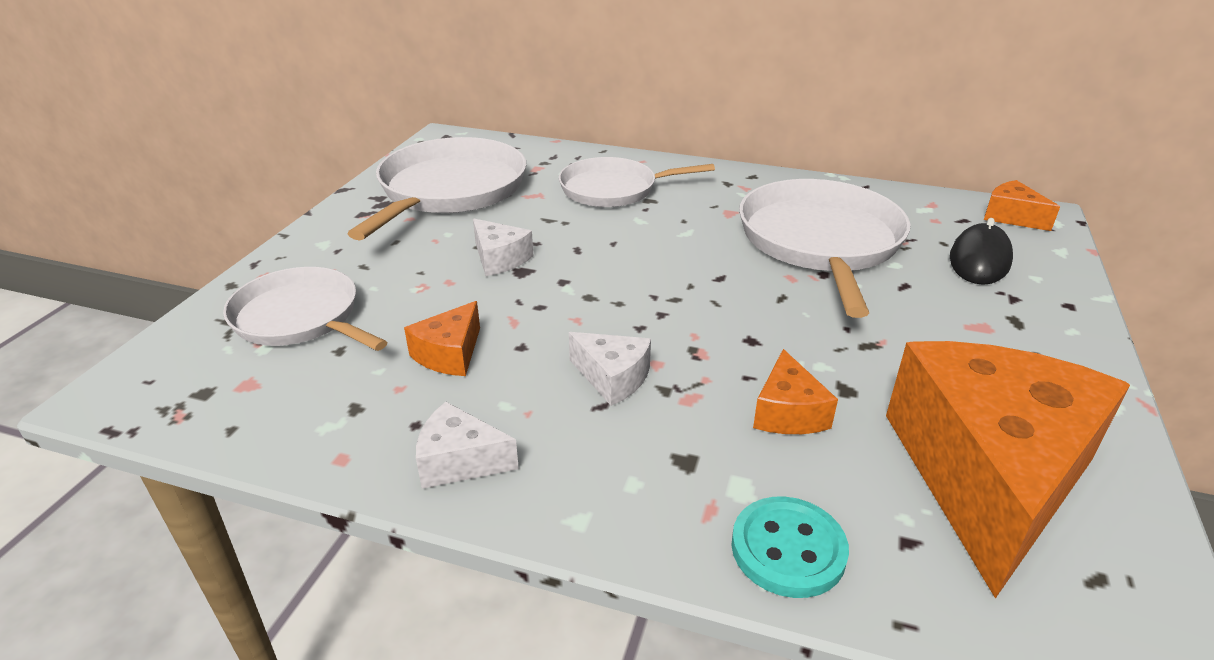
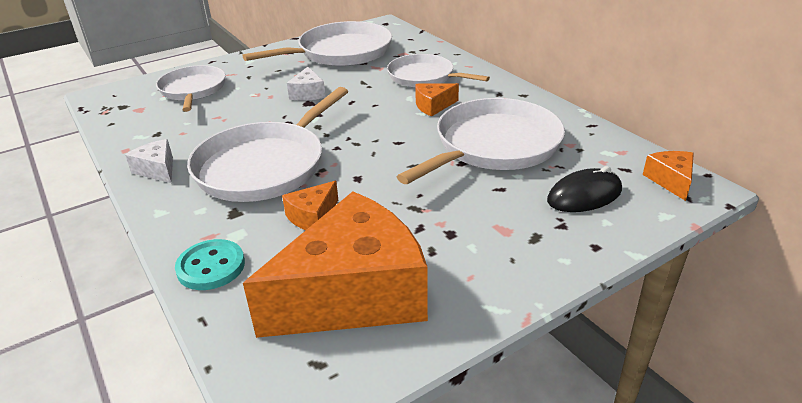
camera: 40 degrees right, 0 degrees up
orange cheese [404,301,480,376] -> orange cheese moved to [415,83,459,117]
white cheese [569,332,651,406] -> white pan [187,87,348,202]

